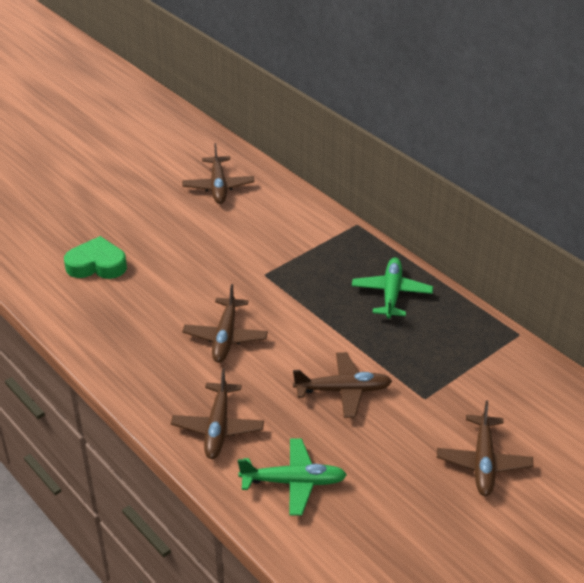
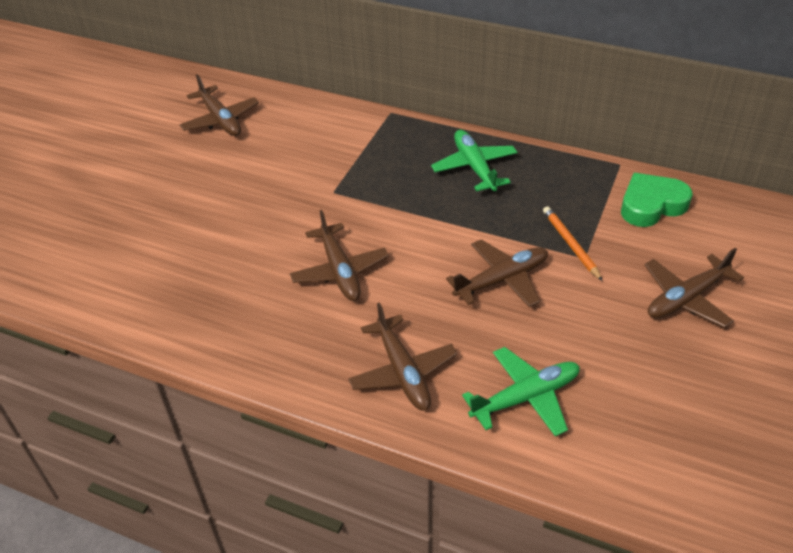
camera: 25 degrees left, 5 degrees up
green heart [64,236,127,279] -> green heart moved to [621,173,693,227]
brown plane [437,400,533,496] -> brown plane turned 75 degrees clockwise [645,248,744,328]
none -> orange pencil [543,206,602,281]

